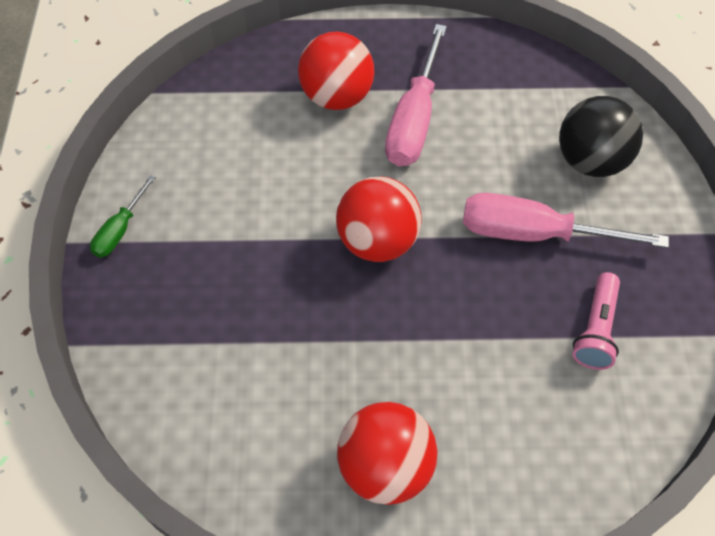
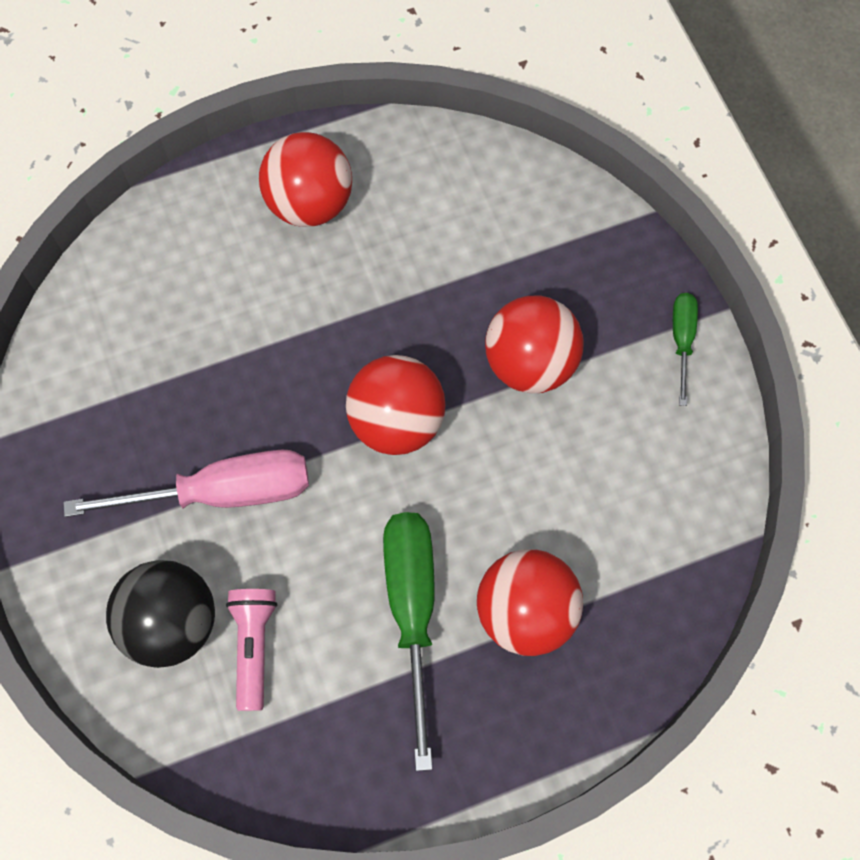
camera: 160 degrees right, 10 degrees up
pink screwdriver [385,24,447,166] -> green screwdriver [383,512,434,771]
pink flashlight [572,272,620,370] -> pink flashlight moved to [226,589,277,711]
none -> red ball [485,295,584,393]

